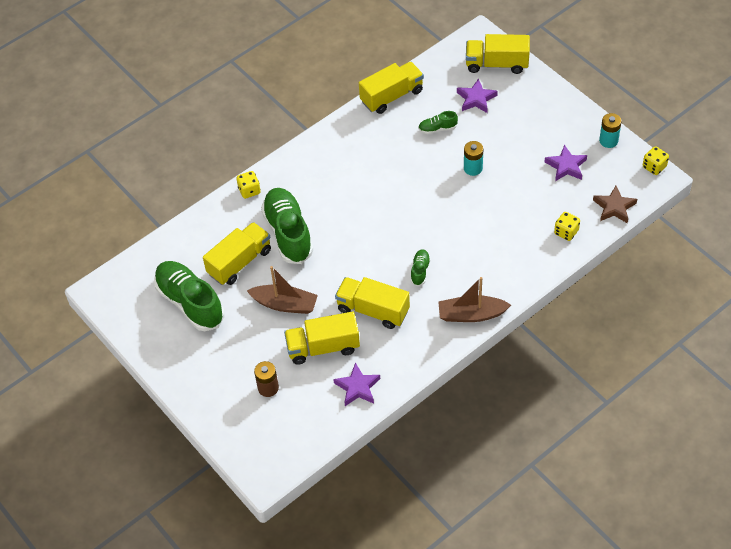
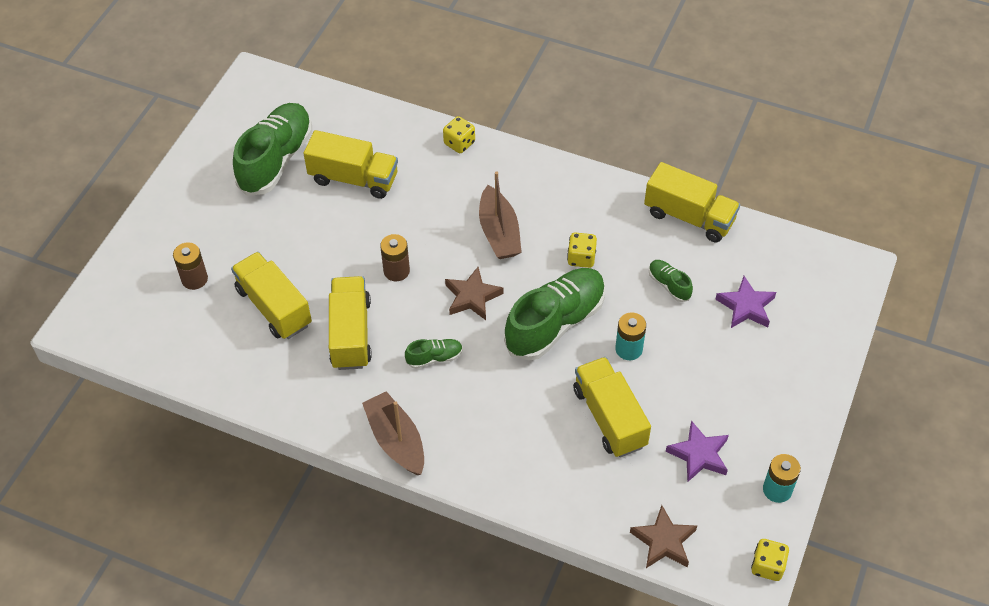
camera: 60 degrees right, 0 degrees up
brown boat [247,266,318,314] -> brown boat moved to [479,172,522,259]
green shoe [261,188,313,264] -> green shoe moved to [504,268,605,361]
purple star [333,362,380,406] -> none
yellow truck [466,34,530,74] -> yellow truck moved to [573,357,651,457]
yellow dice [554,212,580,241] -> yellow dice moved to [567,232,597,268]
none -> brown battery [380,234,410,281]
none -> brown star [445,267,504,320]

